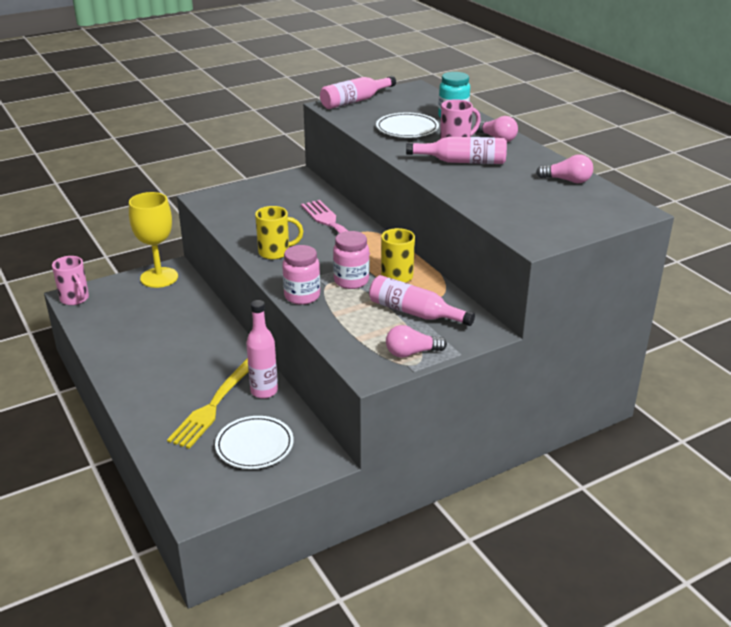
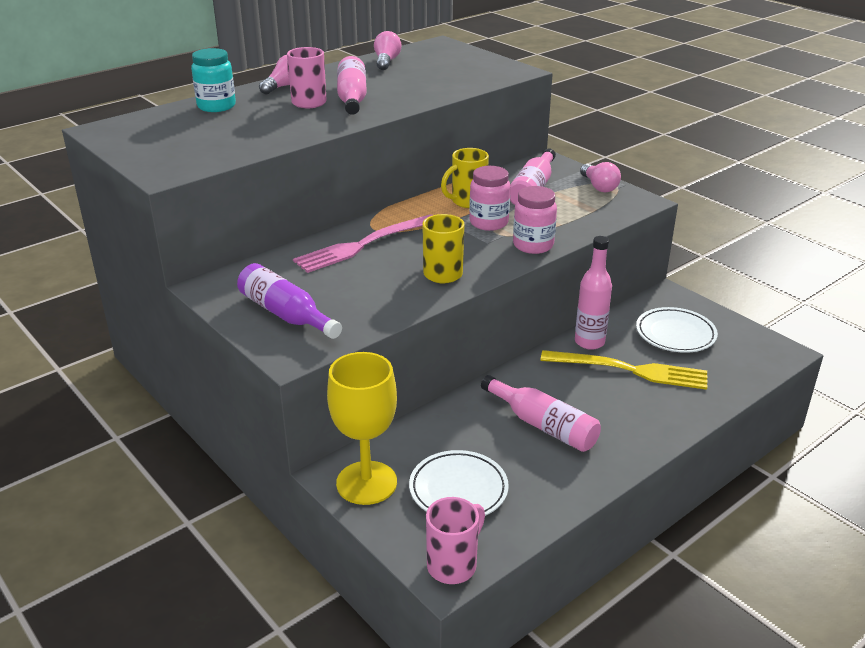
camera: 100 degrees left, 0 degrees up
pink bottle [320,76,396,109] -> pink bottle moved to [481,375,601,452]
white plate [376,113,439,137] -> white plate moved to [409,450,509,516]
none -> purple bottle [237,263,342,339]

